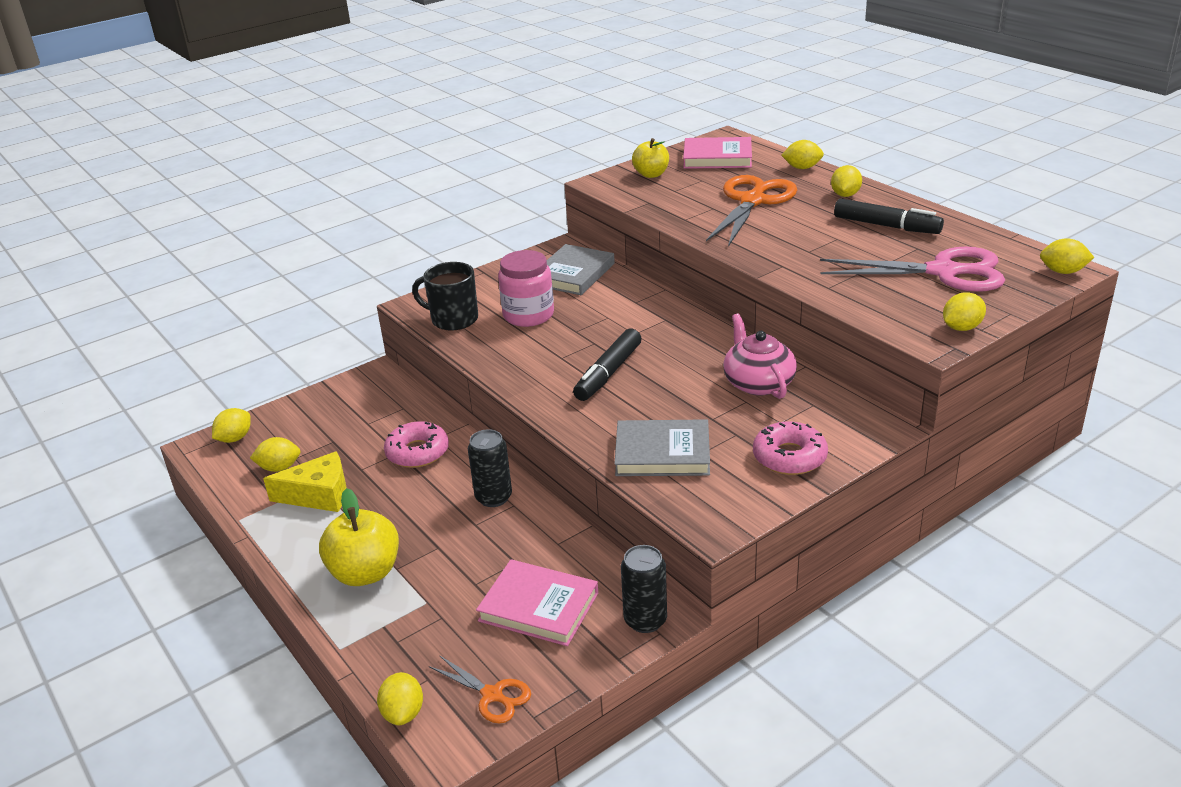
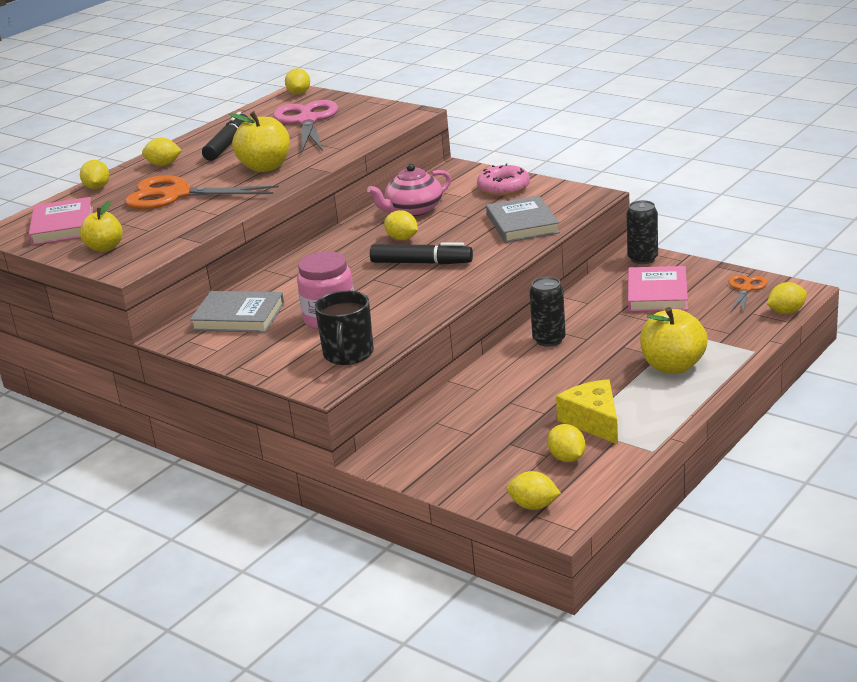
camera: 105 degrees left, 5 degrees down
pink donut [384,421,449,468] -> none
yellow lemon [943,292,986,331] -> yellow lemon moved to [384,210,418,240]
none -> yellow apple [229,111,290,172]

